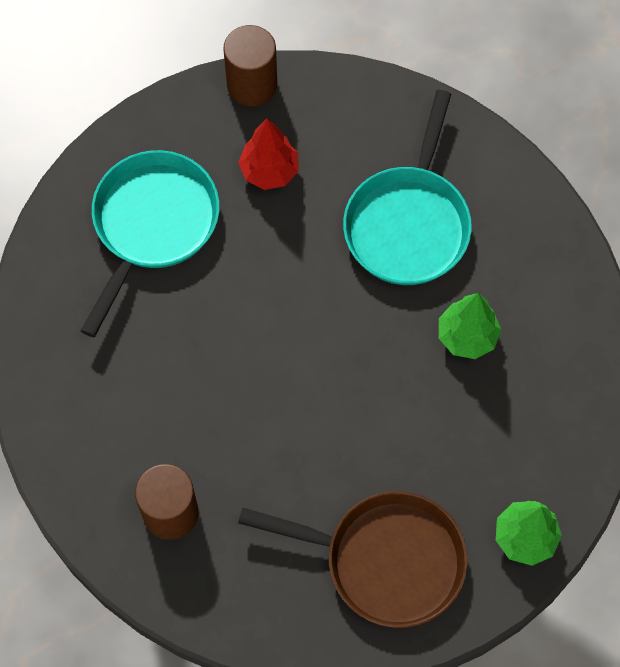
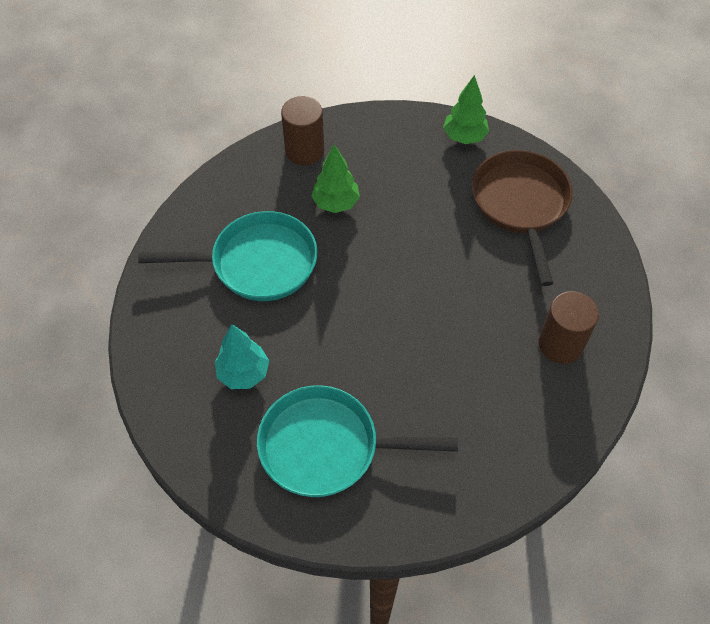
camera: 110 degrees left, 10 degrees down
brown cylinder [223,25,277,106] -> brown cylinder moved to [281,96,324,165]
red tree [238,118,299,190] -> turquoise tree [215,324,269,389]

